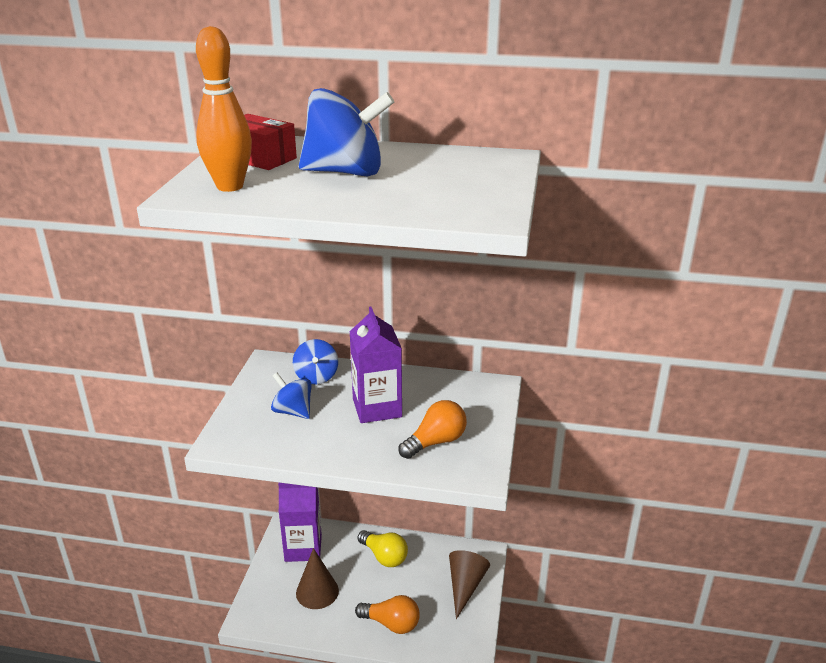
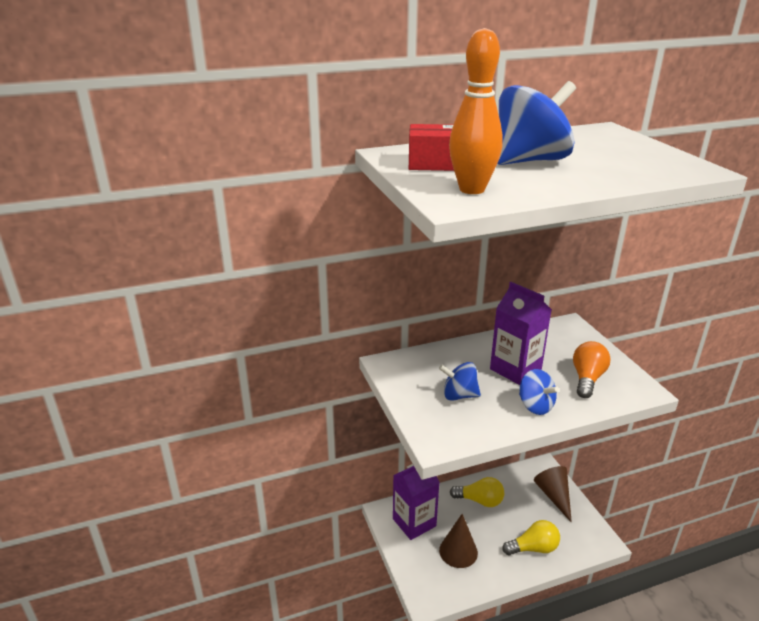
camera: 30 degrees left, 0 degrees up
blue spinning top [293,339,338,384] -> blue spinning top moved to [519,369,559,415]
orange light bulb [355,595,420,634] -> yellow light bulb [502,520,560,555]

